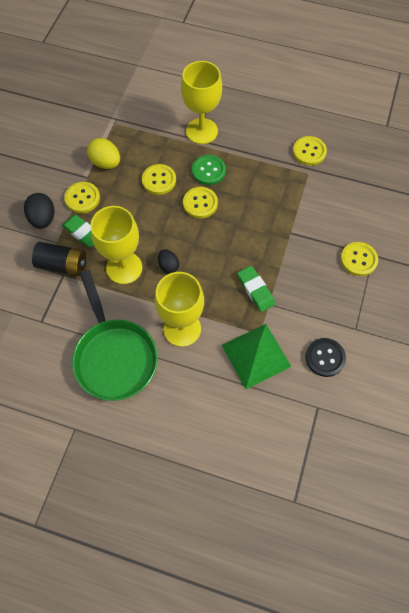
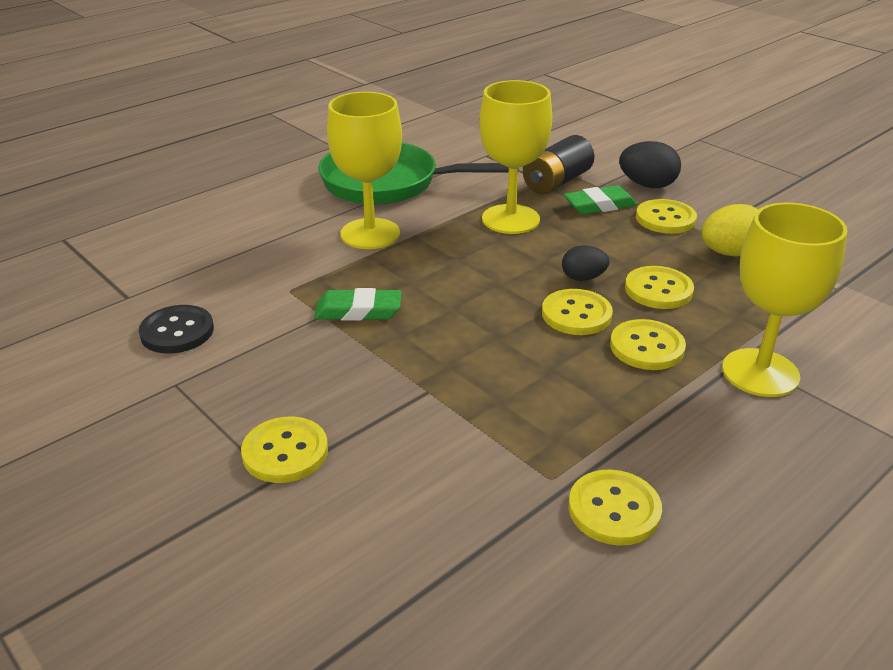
camera: 120 degrees right, 30 degrees down
black egg [158,249,179,274] -> black egg moved to [562,245,609,281]
green button [192,155,226,185] -> yellow button [610,319,686,370]
green pyramid [222,324,291,389] -> none

